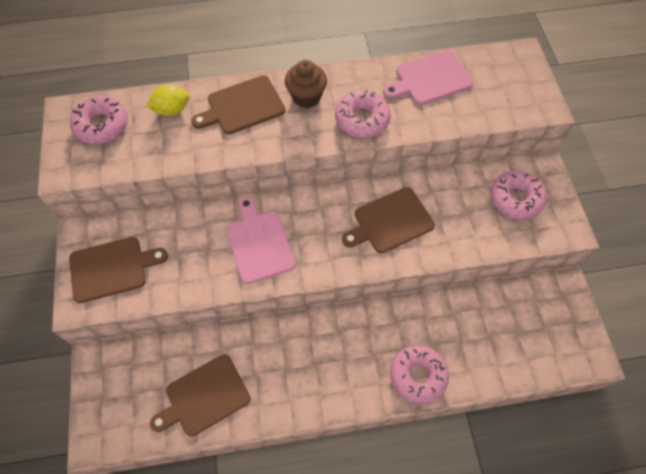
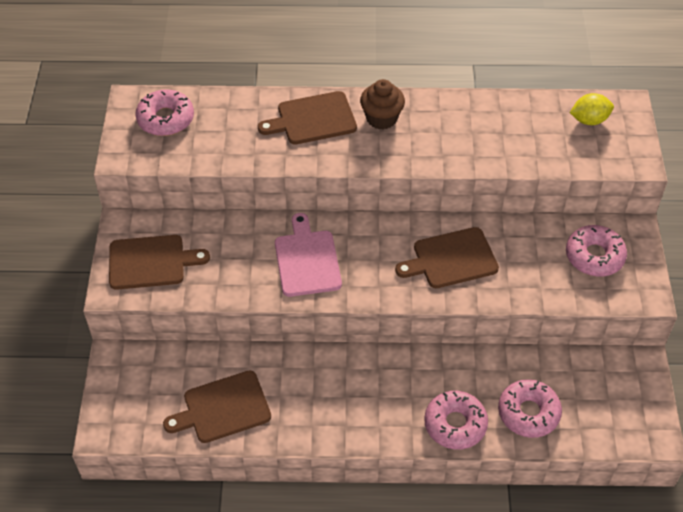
camera: 10 degrees right, 10 degrees down
yellow lemon [146,84,190,116] -> yellow lemon moved to [570,93,614,125]
pink donut [335,89,391,138] -> pink donut moved to [498,379,562,438]
pink cutting board [383,50,473,105] -> none

